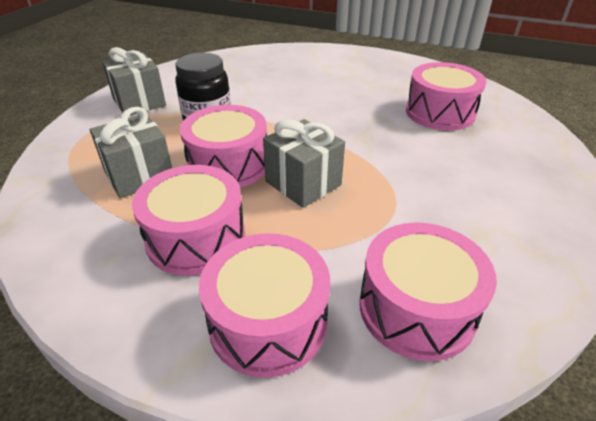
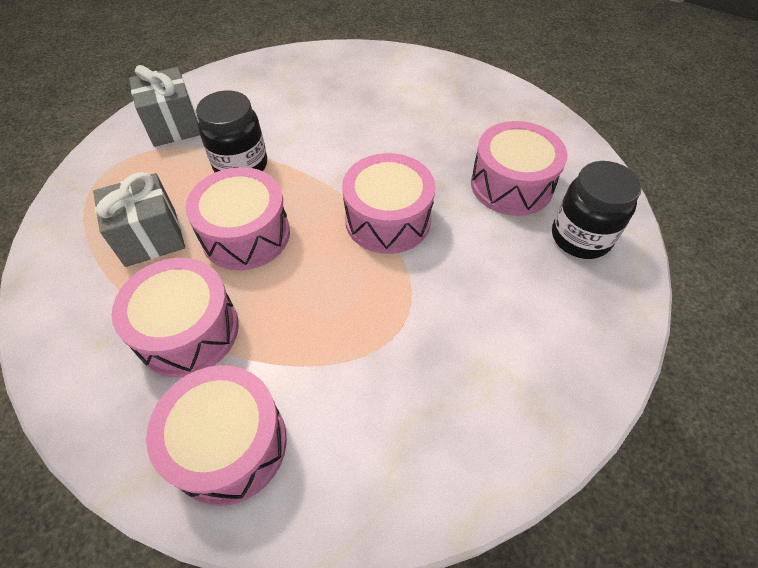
camera: 10 degrees right, 15 degrees up
grey gift [263,119,345,208] -> none
pink drum [359,222,497,361] -> pink drum moved to [342,153,435,254]
none -> black jar [552,161,642,259]

